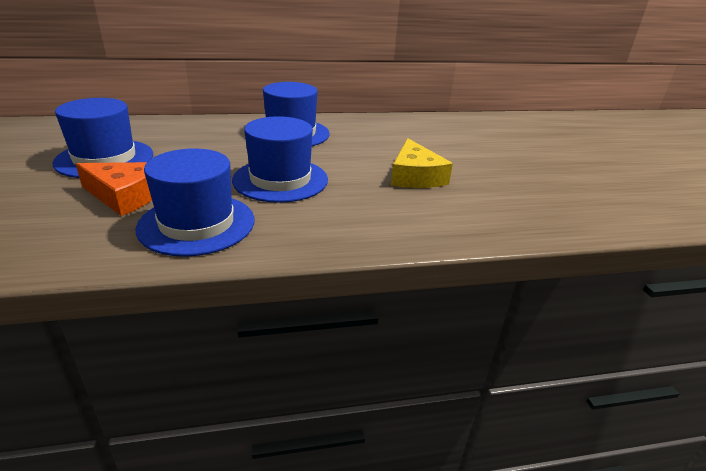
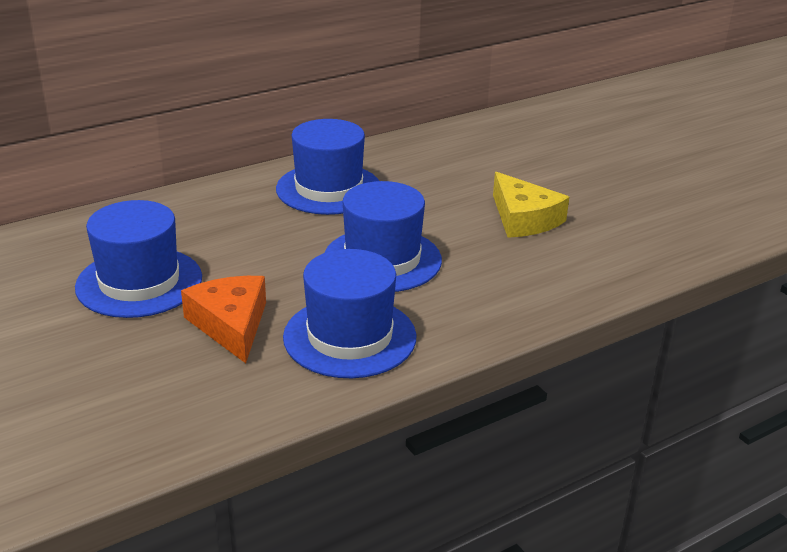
camera: 20 degrees left, 0 degrees up
orange cheese [76,162,152,216] -> orange cheese turned 105 degrees counterclockwise [181,276,266,363]

